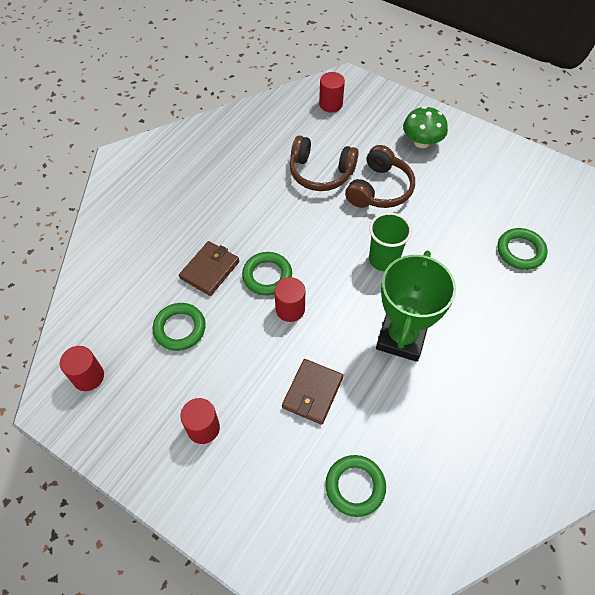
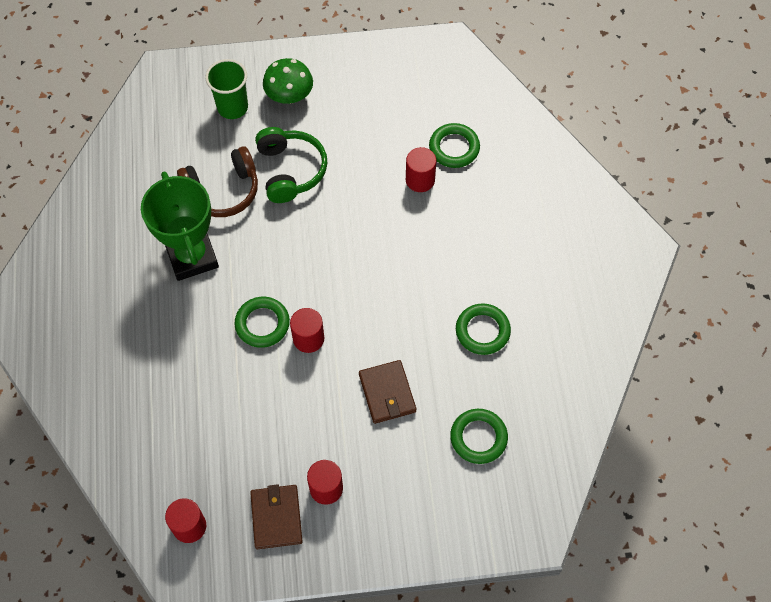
camera: 40 degrees left, 5 degrees up
green ring [152,303,206,351] -> green ring moved to [456,303,511,355]
brown wallet [179,241,239,296] -> brown wallet moved to [250,484,303,549]
red cylinder [319,72,345,112] -> red cylinder moved to [406,147,436,192]
brown headphones [345,145,415,208] -> green headphones [255,127,327,203]
green cup [369,212,412,271] -> green cup moved to [205,59,248,119]
green trophy [376,250,456,362] -> green trophy moved to [141,171,219,281]

